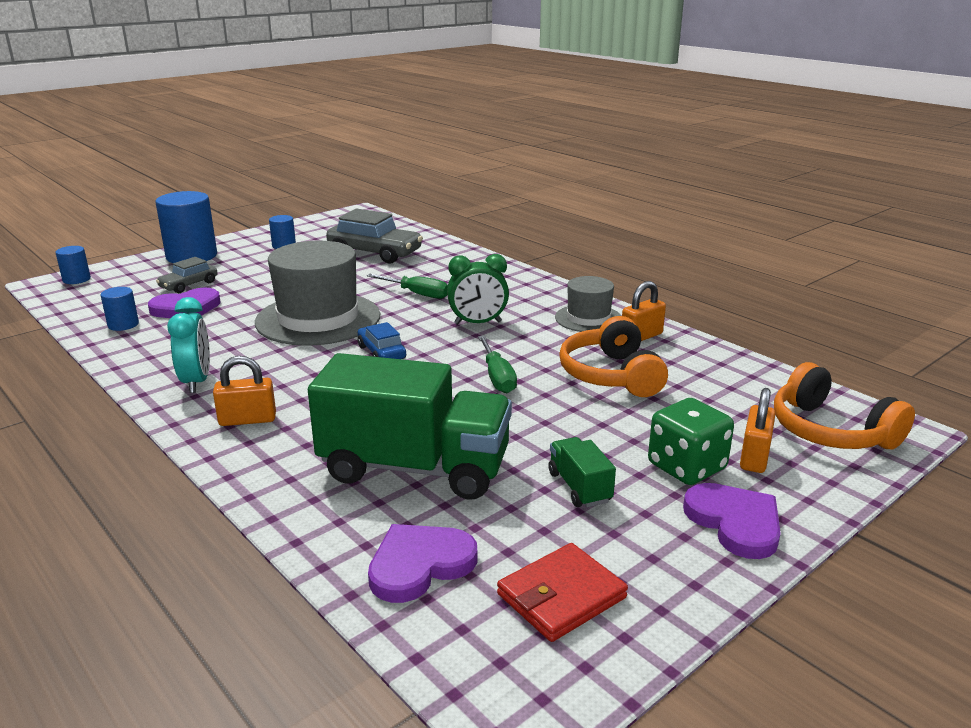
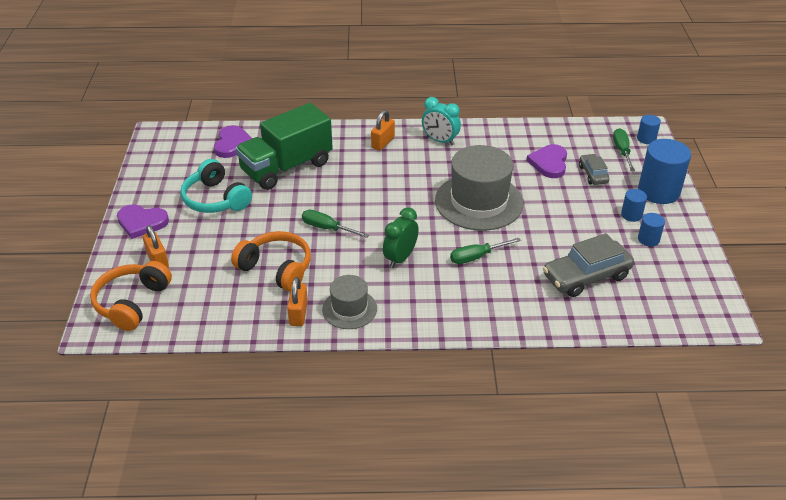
camera: 130 degrees right, 15 degrees up
blue cylinder [101,287,139,331] -> blue cylinder moved to [621,189,647,222]
blue car [358,322,406,359] -> none
red wallet [497,543,628,642] -> none
green truck [548,437,616,507] -> turquoise headphones [181,159,252,213]
green dice [648,398,734,485] -> none
orange headphones [774,362,915,450] -> orange headphones turned 75 degrees counterclockwise [90,261,172,331]
none -> green screwdriver [613,128,635,171]

